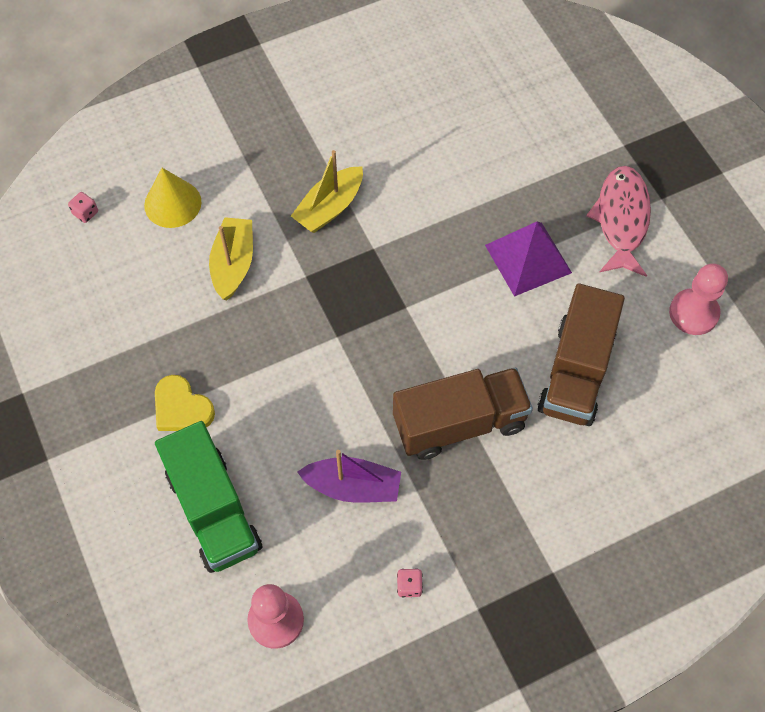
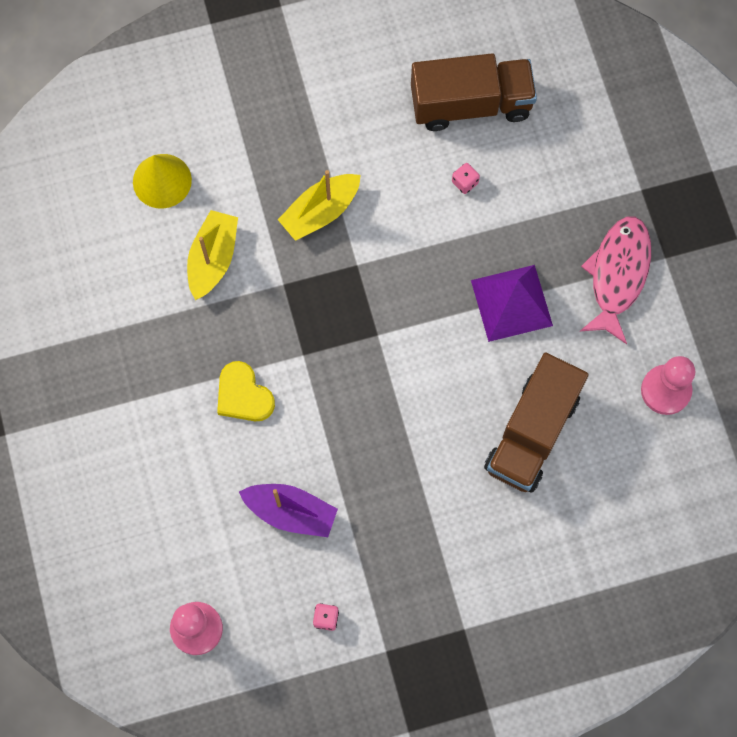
camera: 10 degrees right, 10 degrees up
pink dice [68,192,98,223] -> pink dice moved to [452,163,480,194]
yellow heart [155,375,215,431] -> yellow heart moved to [217,361,275,421]
green truck [155,421,262,573] -> none
brown truck [393,368,533,460] -> brown truck moved to [411,54,537,131]

